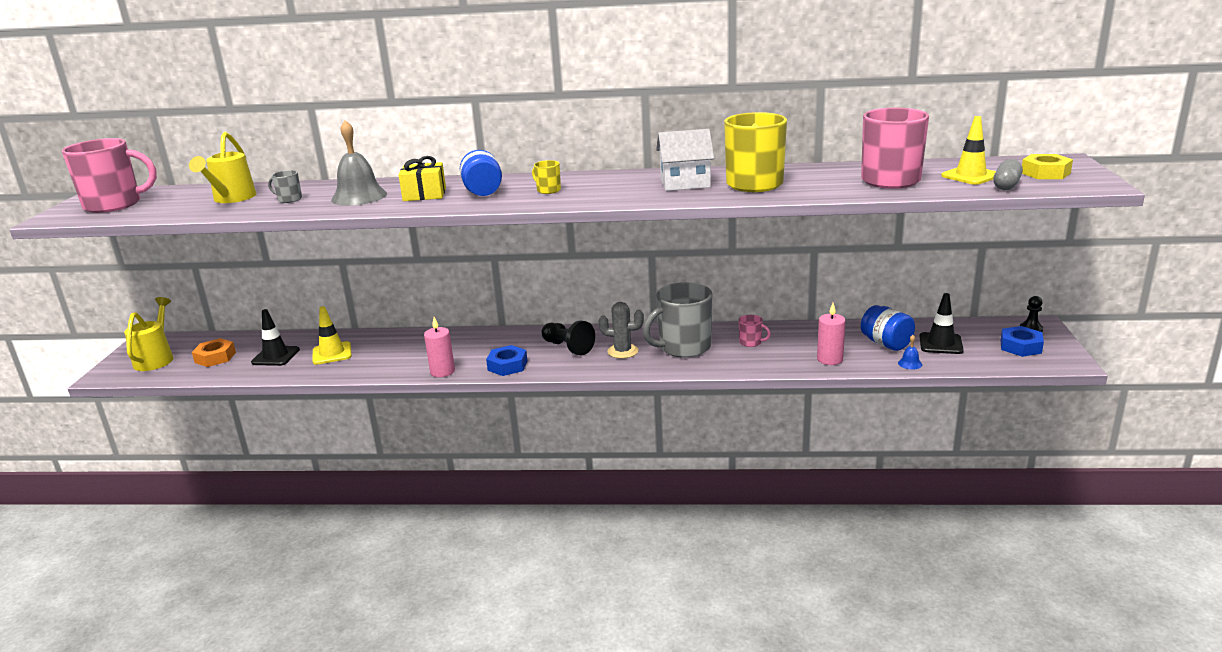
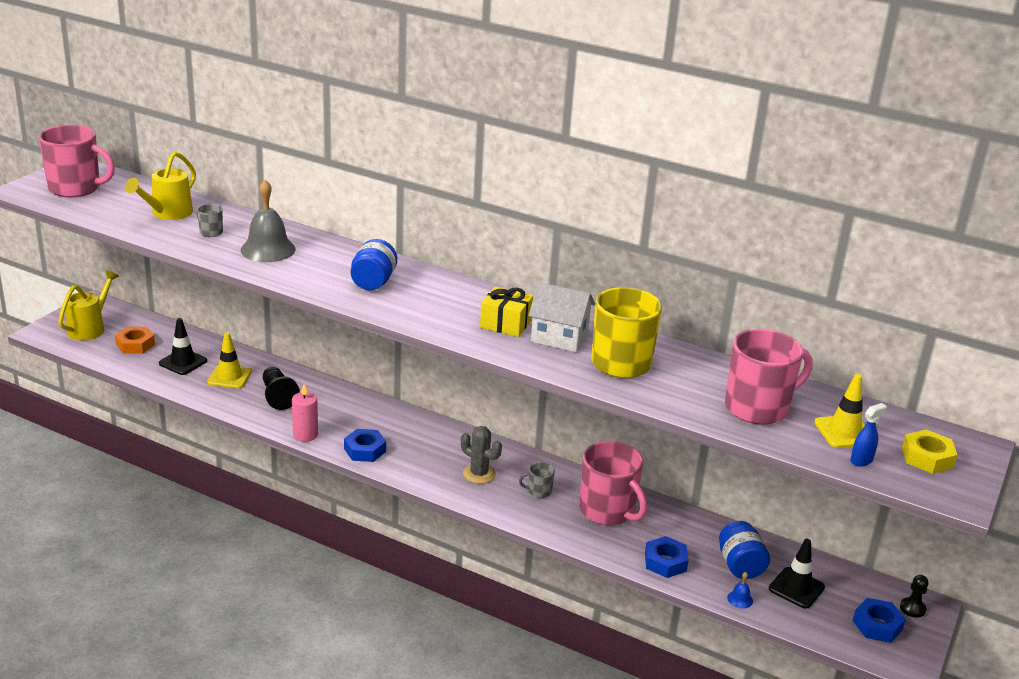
camera: 20 degrees right, 5 degrees up
yellow gift [398,156,446,201] -> yellow gift moved to [480,286,533,337]
yellow mug [532,160,561,194] -> none
black pawn [542,321,595,355] -> black pawn moved to [263,367,300,410]
grey mug [643,282,712,358] -> grey mug [519,462,555,498], size x0.43
pink mug [739,315,771,347] -> pink mug [579,441,647,525], size x2.30
pink candle [817,303,846,365] -> blue nut [645,536,689,578]
grey capsule [993,159,1023,190] -> blue spray bottle [850,403,887,467]

